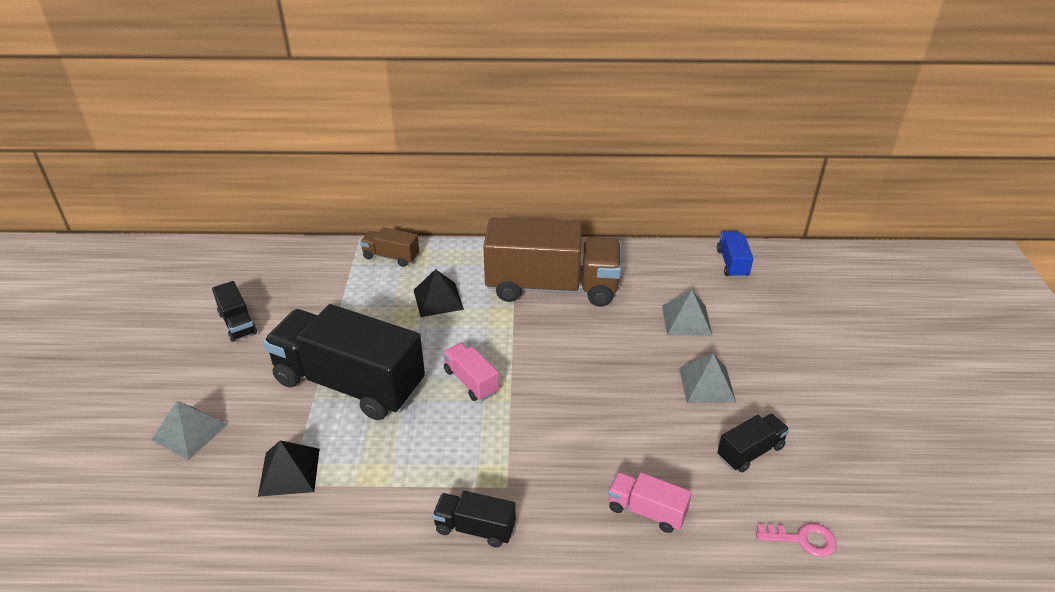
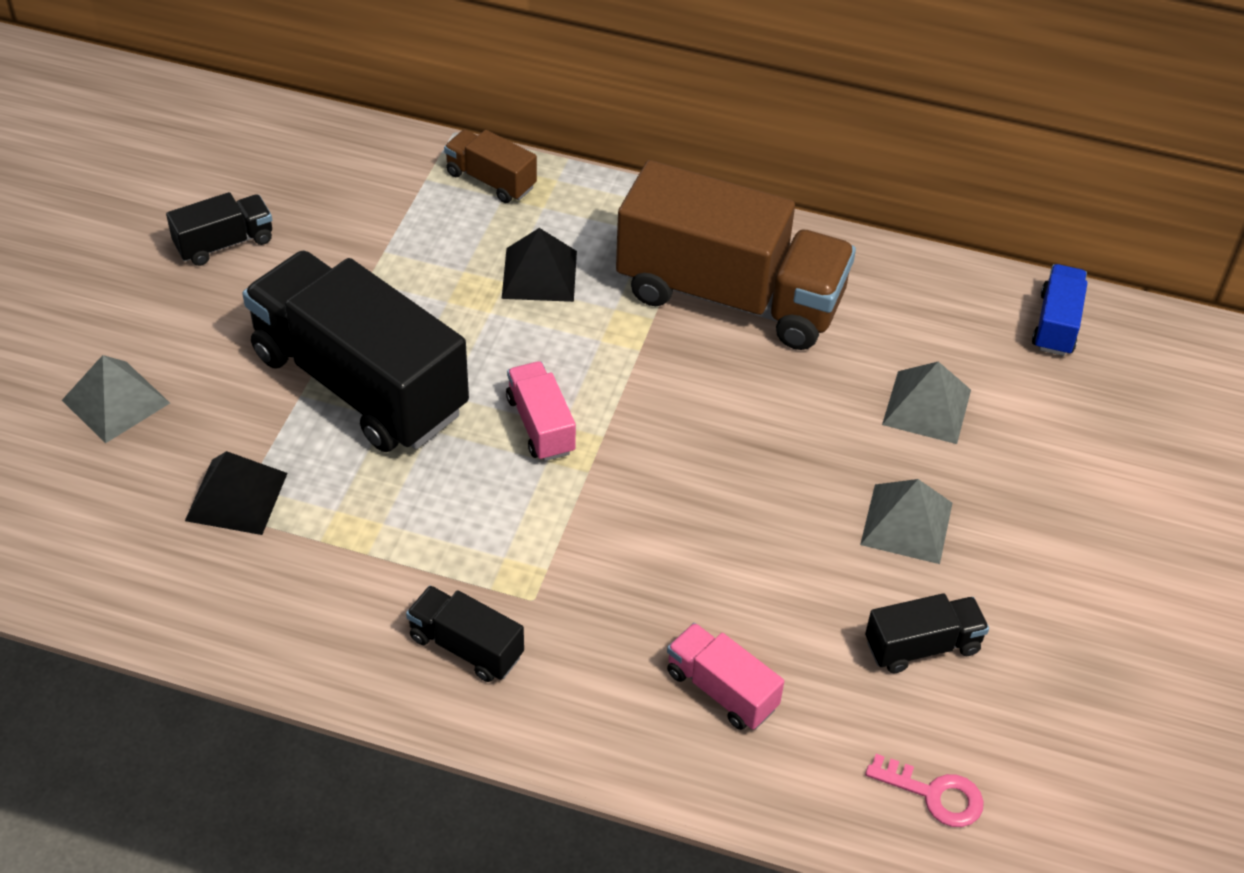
camera: 15 degrees right, 10 degrees up
black truck [212,281,257,342] -> black truck turned 105 degrees counterclockwise [166,192,272,266]

